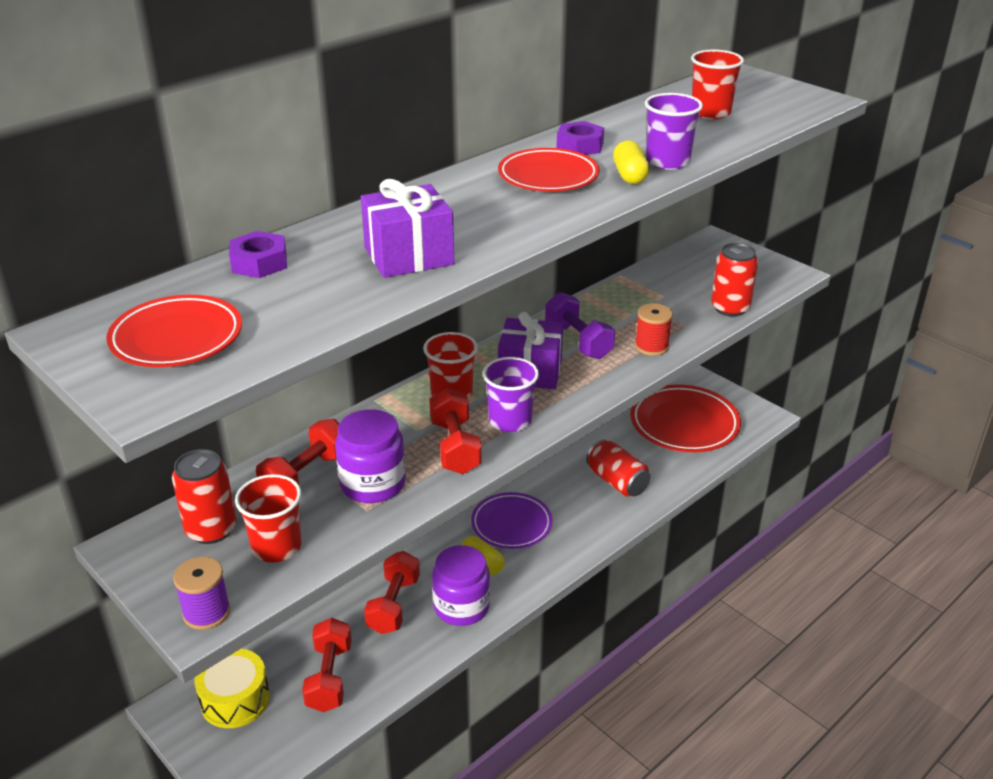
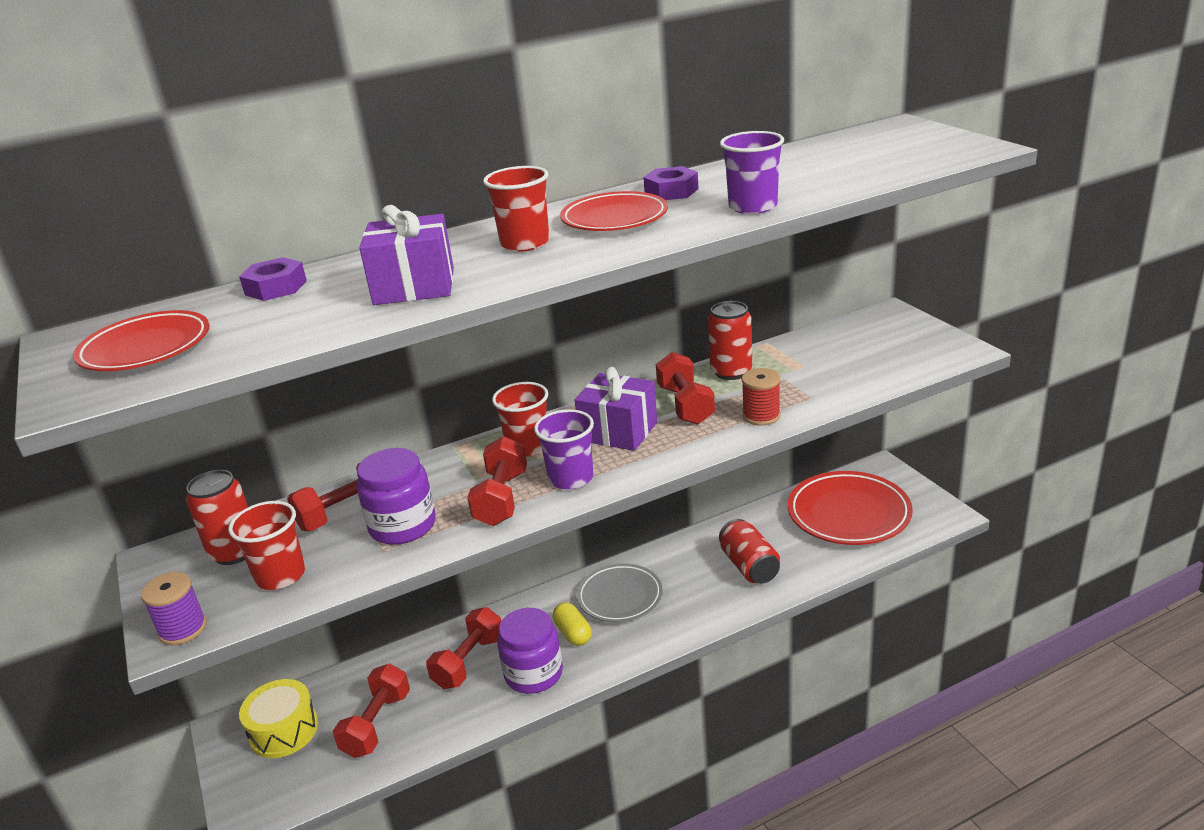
camera: 20 degrees right, 5 degrees down
purple plate [471,492,552,549] -> grey plate [577,563,663,622]
purple dumbbell [545,292,615,359] -> red dumbbell [656,352,715,425]
yellow capsule [613,140,649,184] -> none
red cup [691,50,744,119] -> red cup moved to [483,166,549,252]
red can [711,243,758,317] -> red can moved to [708,301,752,380]

